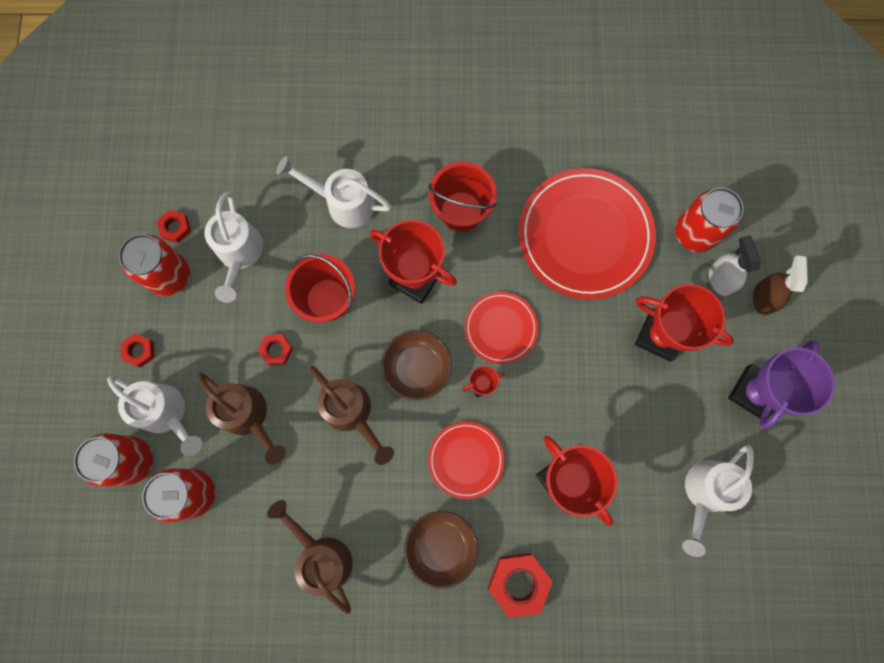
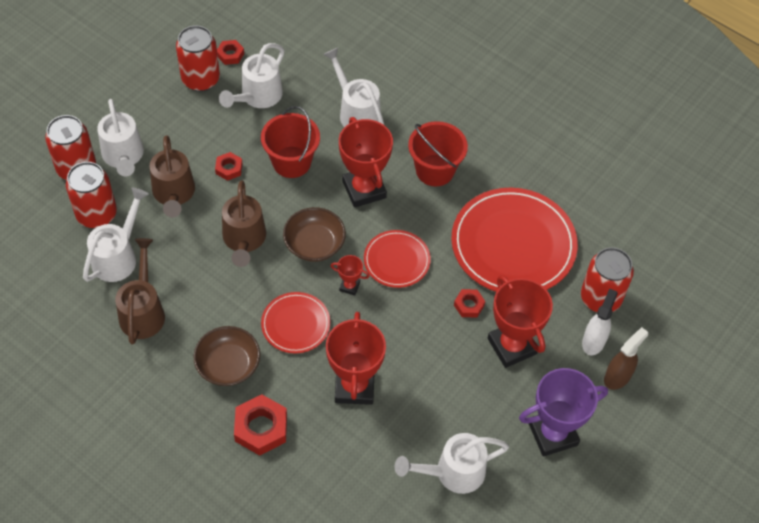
camera: 35 degrees right, 20 degrees down
red nut [121,333,155,368] -> red nut moved to [454,289,485,317]
none -> white watering can [83,188,149,282]

